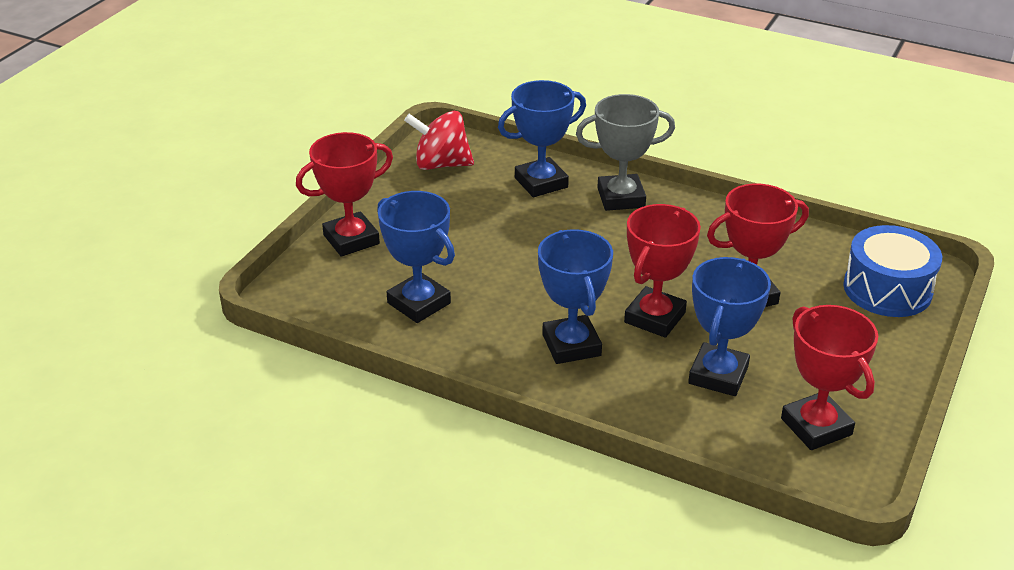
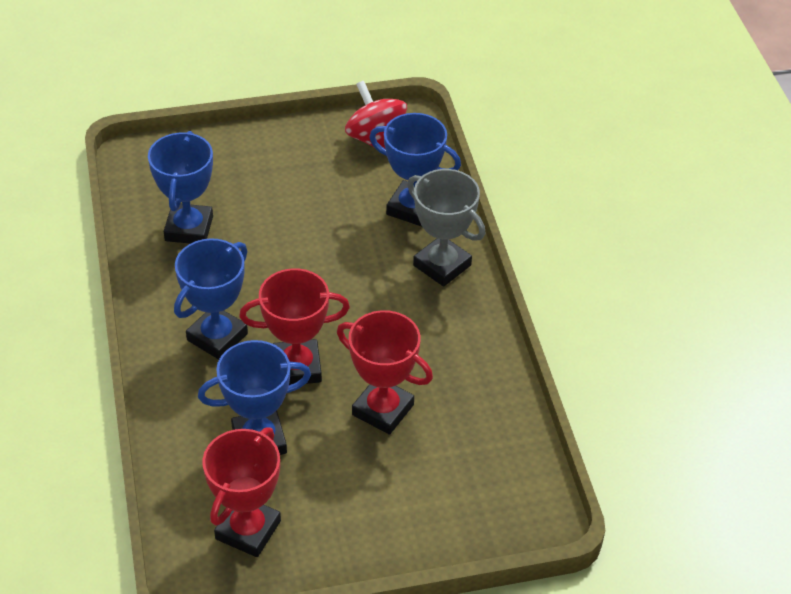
camera: 50 degrees right, 10 degrees up
red trophy [296,132,393,257] -> none
blue drum [843,225,942,317] -> none

